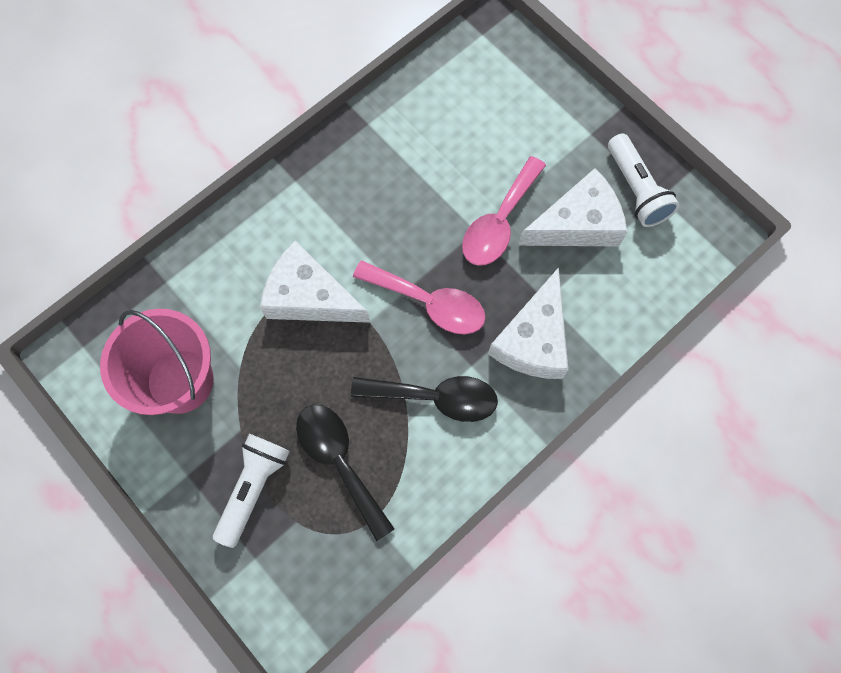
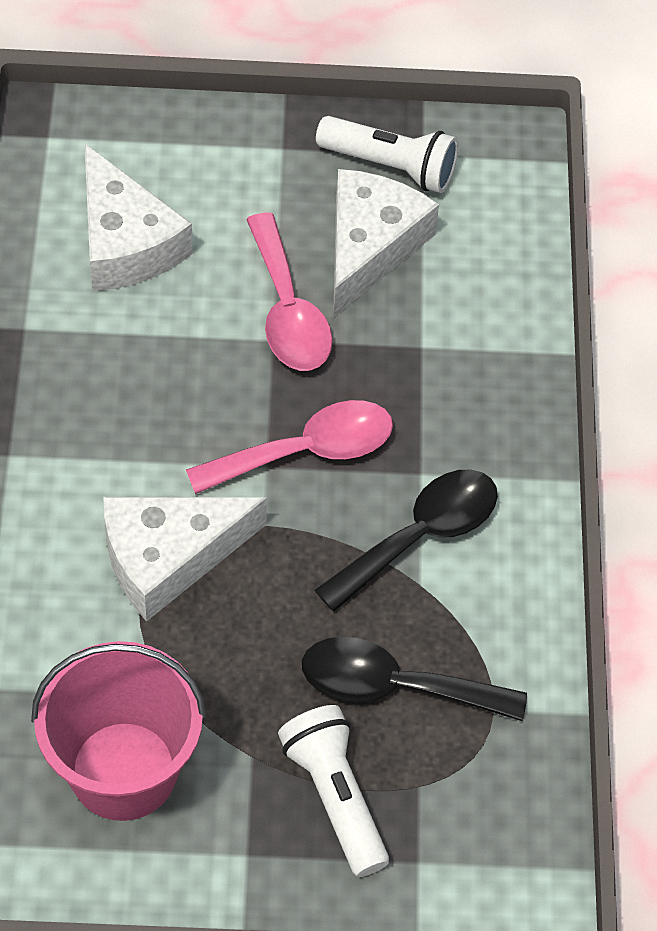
camera: 50 degrees left, 15 degrees down
white cheese [488,267,568,379] -> white cheese moved to [85,144,193,291]

